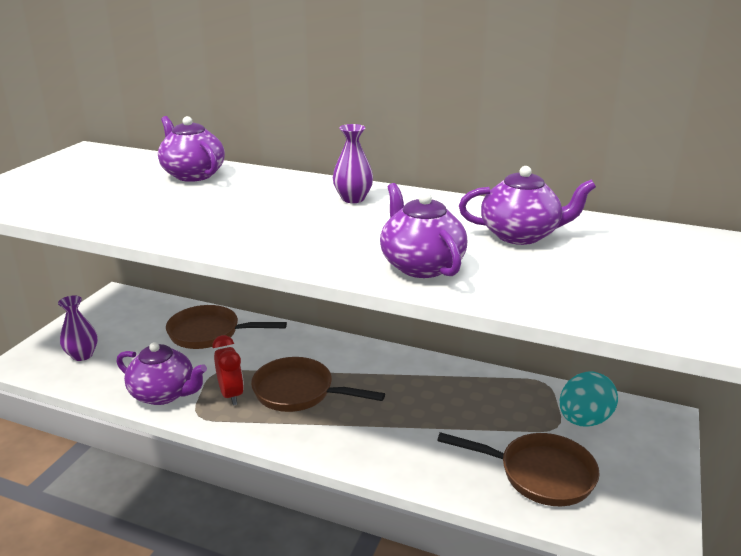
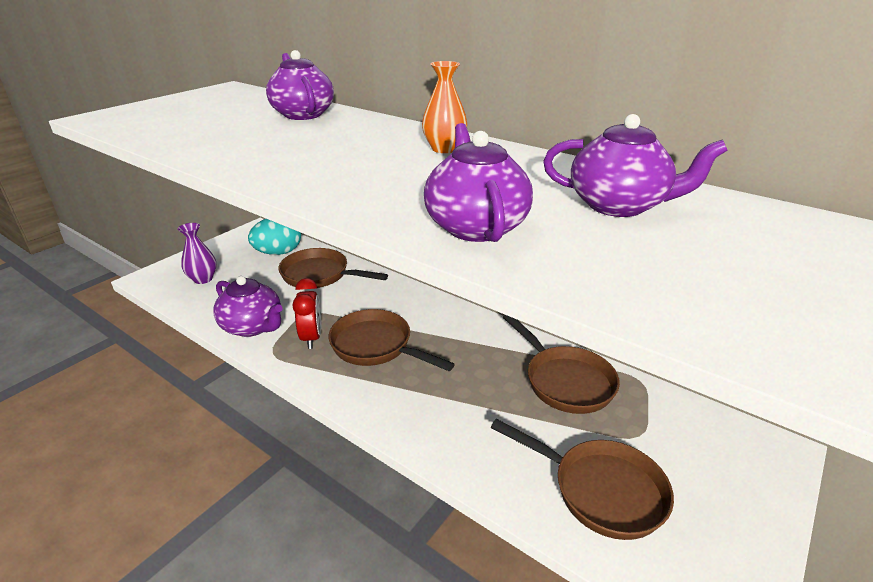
camera: 15 degrees right, 5 degrees up
purple vase [333,124,373,203] -> orange vase [422,61,467,153]
turquoise egg [560,372,618,427] -> turquoise egg moved to [248,219,301,255]
none -> brown pan [503,315,620,414]

